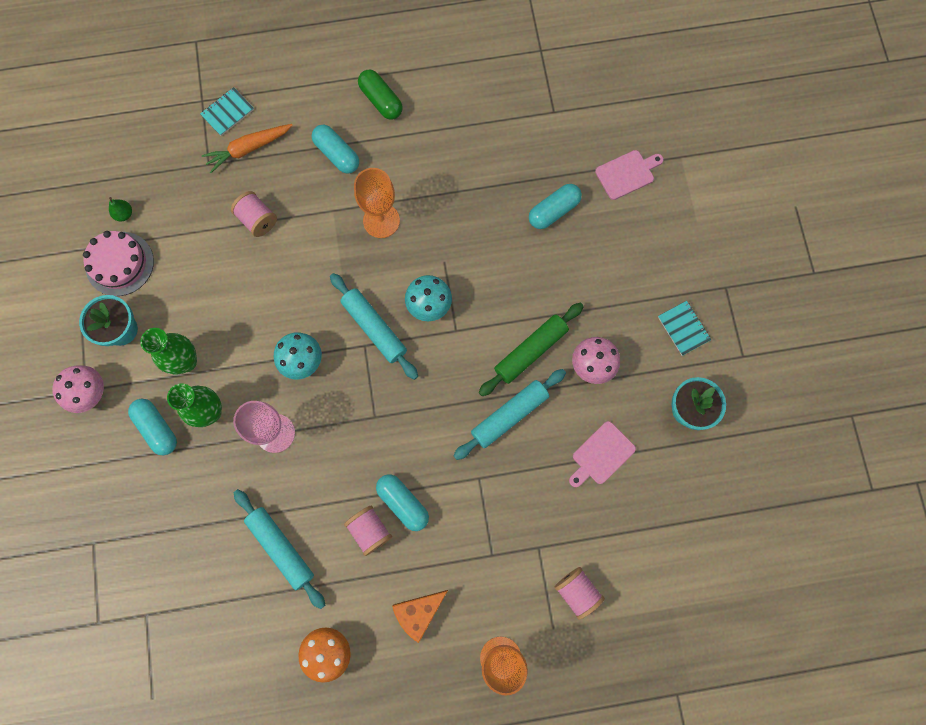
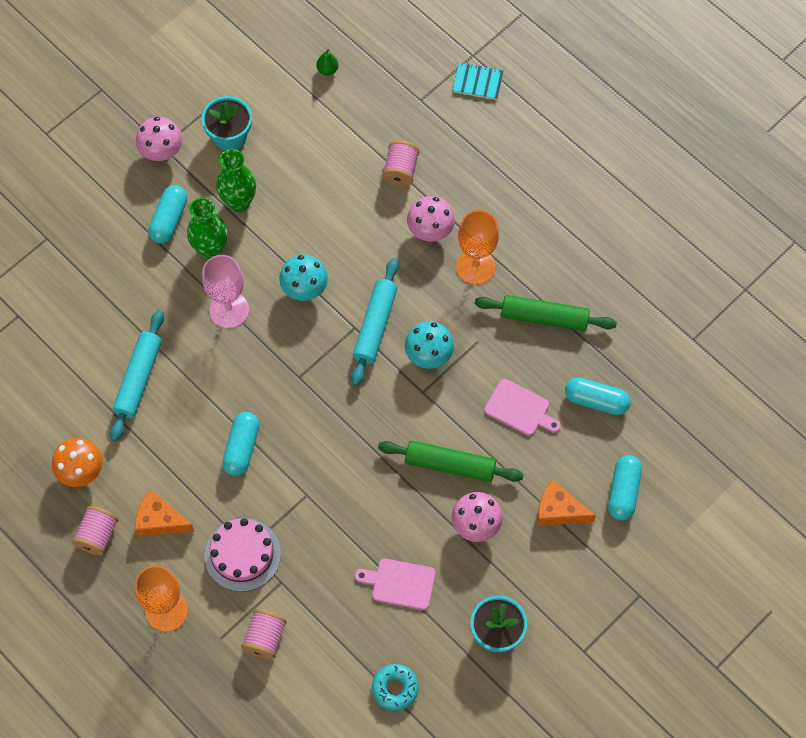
camera: 55 degrees right, 10 degrees down
pink cake [83,231,154,296] -> pink cake moved to [205,518,281,592]
orange carrot [202,124,293,173] -> none
turquoise capsule [312,125,359,174] -> turquoise capsule moved to [608,455,642,521]
pink spool [344,506,392,556] -> pink spool moved to [72,506,118,556]
green capsule [358,70,403,120] -> none
turquoise rolling pin [453,369,566,460] -> none
pink cutting board [595,150,664,200] -> pink cutting board moved to [484,379,561,436]
turquoise notebook [658,301,711,356] -> none
none -> turquoise donut [372,664,419,711]
none -> pink mushroom [407,196,455,241]
none -> green rolling pin [475,295,617,331]
none -> orange cheese [537,480,596,526]

